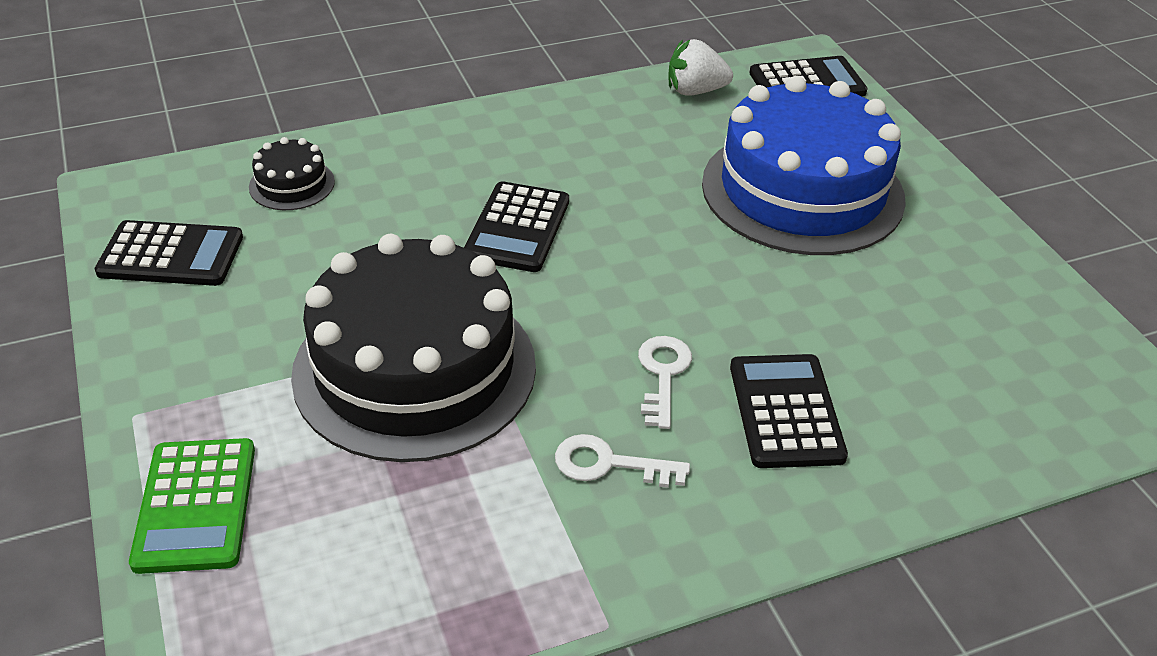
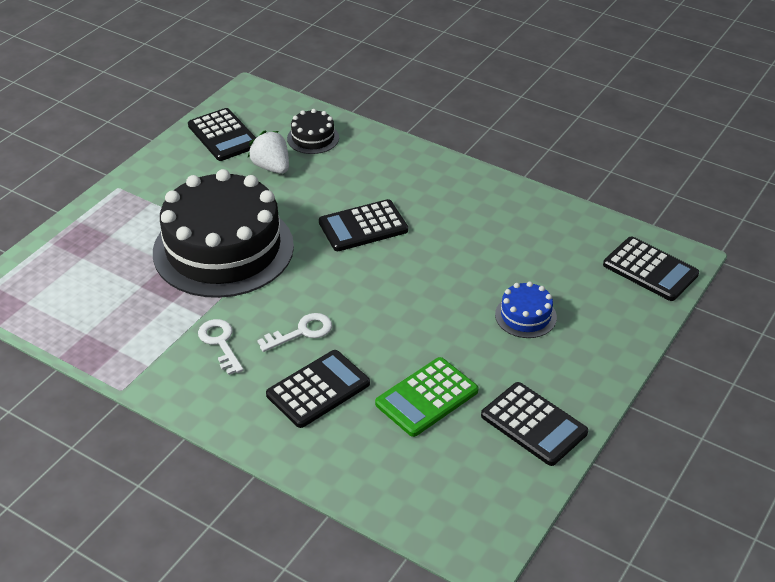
camera: 55 degrees right, 0 degrees up
green calculator [129,438,255,574] -> green calculator moved to [375,357,479,437]
white strawberry [668,39,733,96] -> white strawberry moved to [248,131,289,174]
blue cake [702,76,906,255] -> blue cake [495,282,557,338], size x0.41
none -> black calculator [481,382,588,466]

